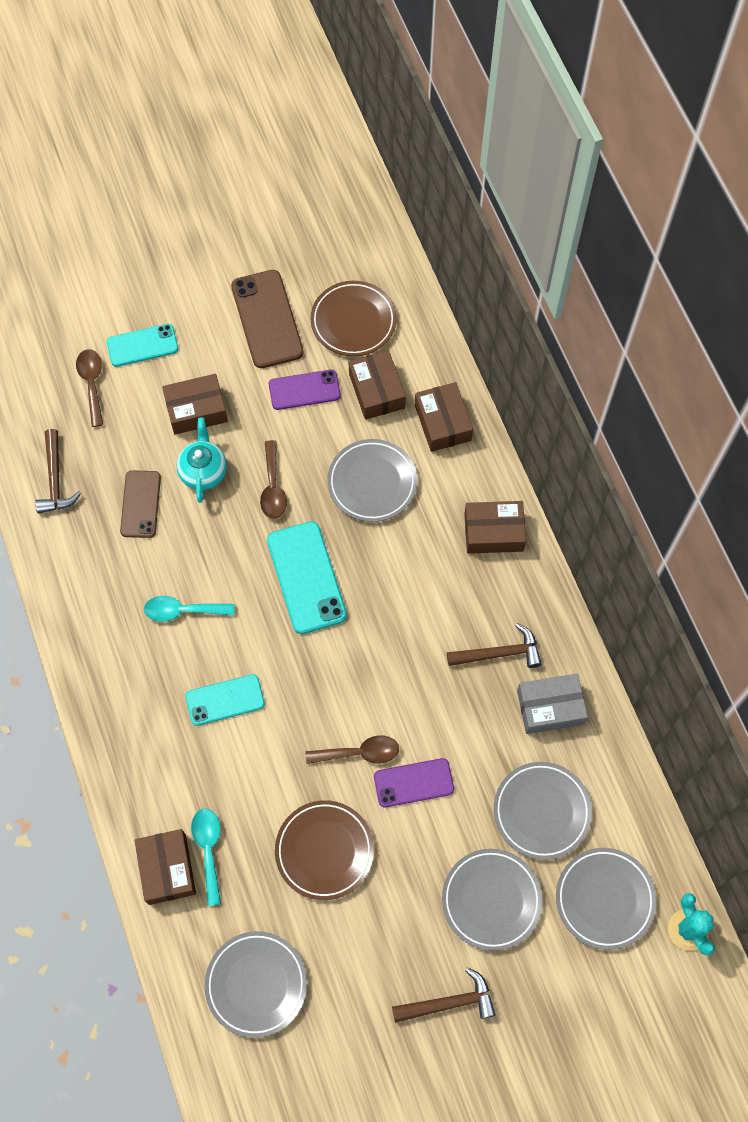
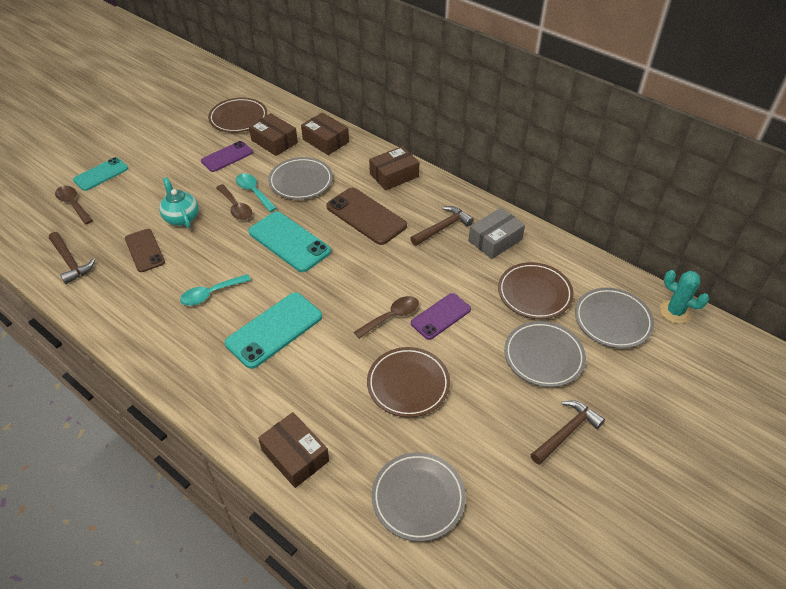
camera: 30 degrees left, 20 degrees down
brown box [162,374,228,435] -> none
turquoise phone [186,674,265,726] -> turquoise phone [225,292,322,369], size x1.54
turquoise spoon [191,809,221,906] -> turquoise spoon moved to [236,173,277,212]
brown phone [231,270,304,368] -> brown phone moved to [326,188,407,245]
grey plate [494,762,592,860] -> brown plate [498,262,574,319]

